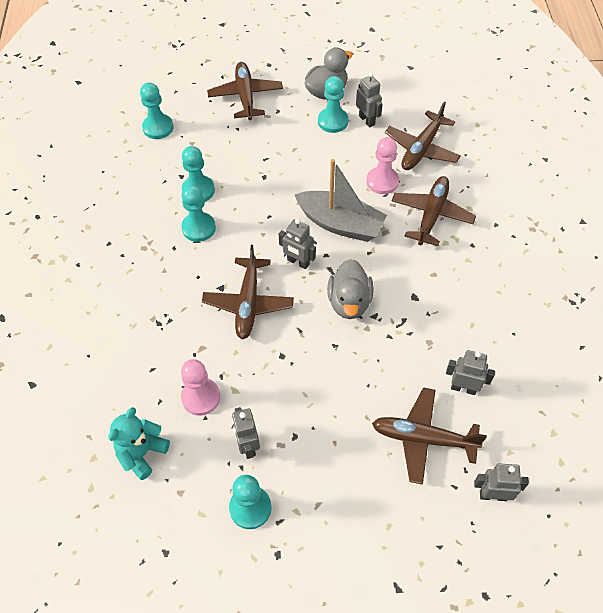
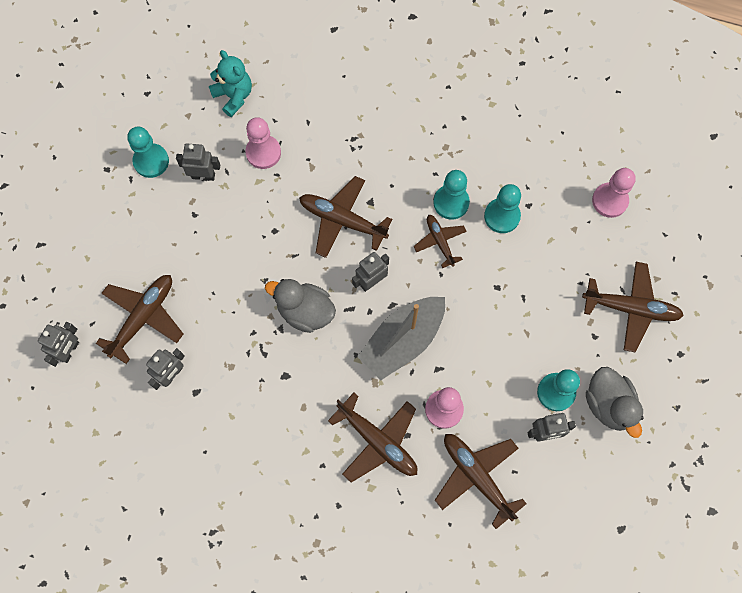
camera: 110 degrees right, 15 degrees up
turquoise pawn [140,83,174,139] -> pink pawn [592,168,636,218]
none -> brown plane [414,215,467,268]

